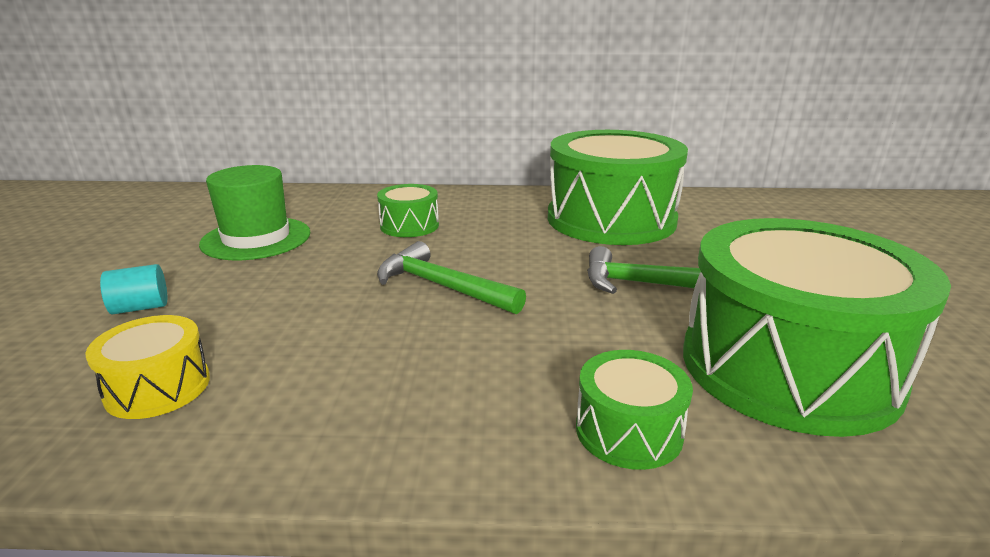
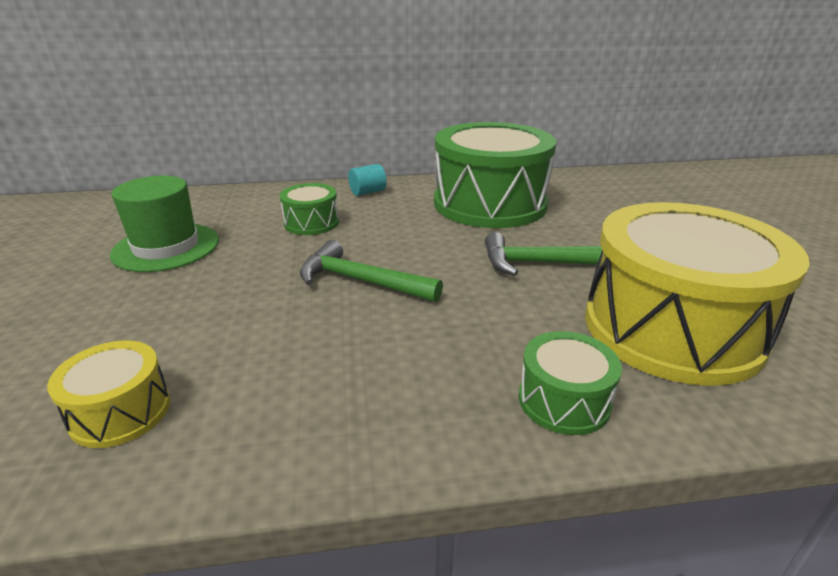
camera: 10 degrees left, 5 degrees up
turquoise cylinder [100,264,167,315] -> turquoise cylinder moved to [348,164,387,196]
green drum [683,218,951,437] -> yellow drum [585,202,810,386]

